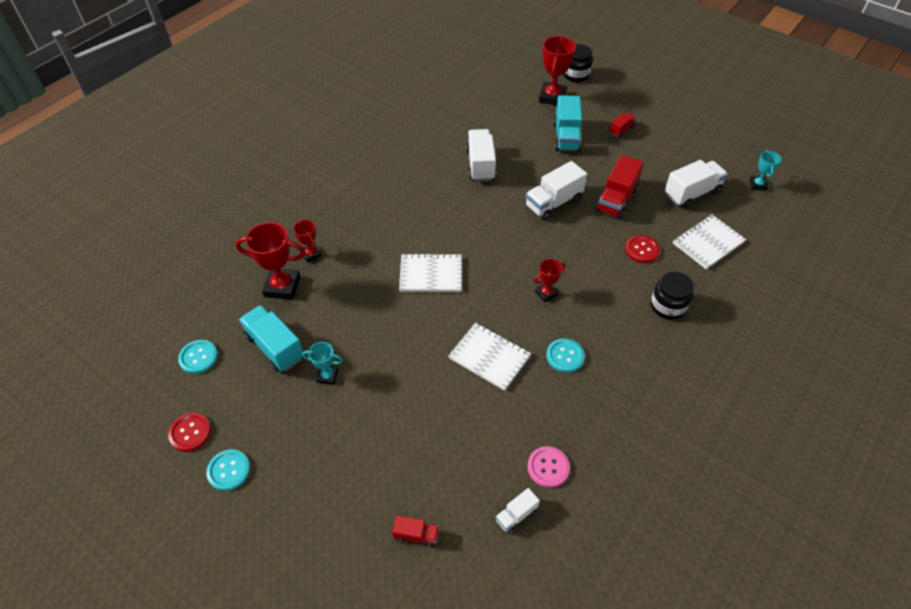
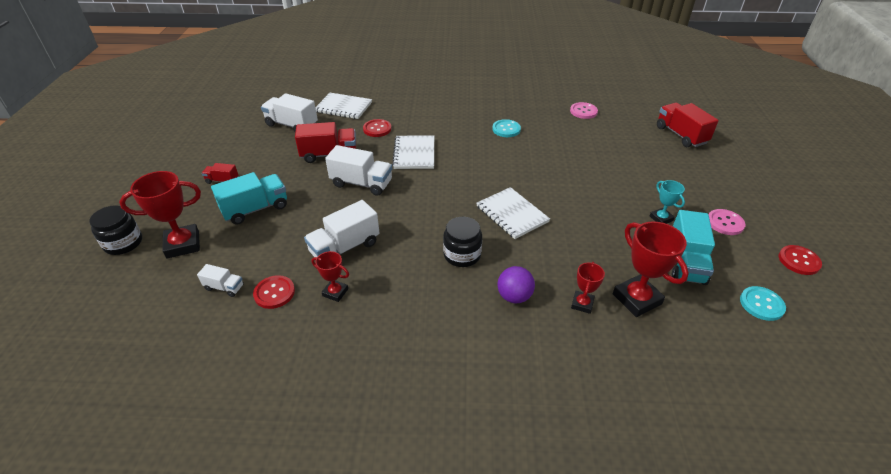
camera: 125 degrees left, 10 degrees down
turquoise button [206,449,250,491] -> none
red truck [392,515,439,548] -> red truck [657,103,719,147], size x1.89
white notebook [448,323,531,391] -> white notebook moved to [392,135,434,169]
white truck [496,488,540,534] -> white truck moved to [197,264,244,297]
red trophy [534,259,565,302] -> red trophy moved to [312,251,349,302]
black jar [650,272,694,320] -> black jar moved to [443,217,482,267]
turquoise trophy [749,150,782,191] -> none
none -> red button [253,275,295,309]
none -> purple ball [497,266,535,303]
none -> pink button [708,209,745,235]

